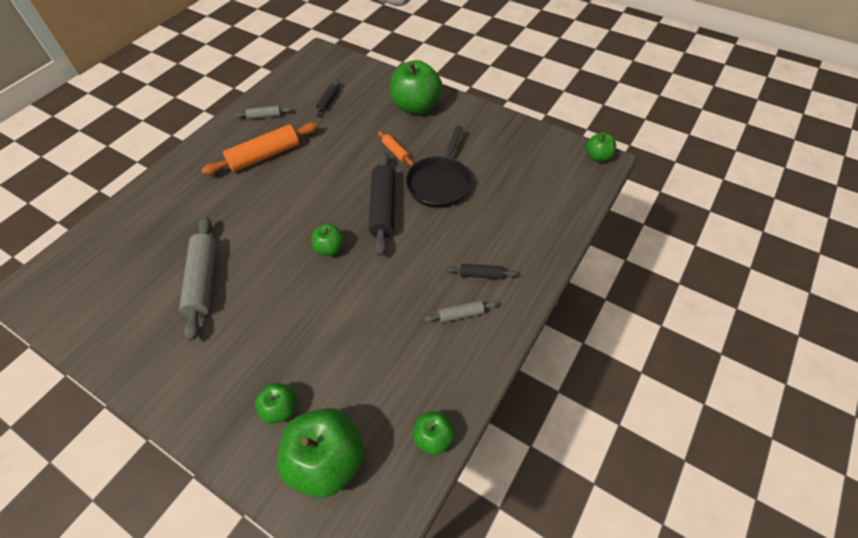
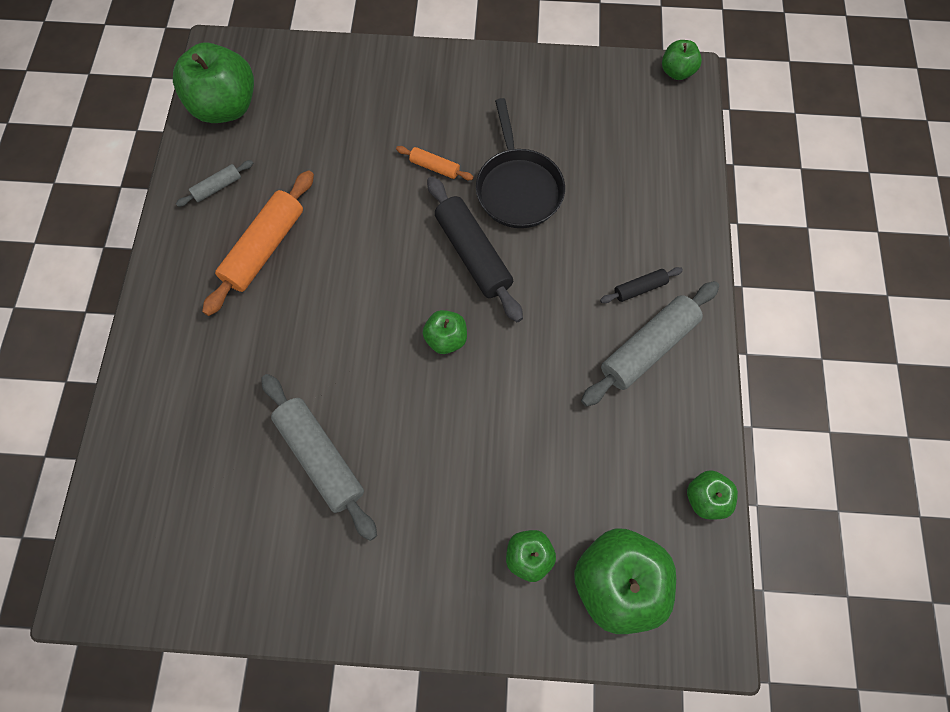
camera: 30 degrees left, 15 degrees up
black rolling pin [314,81,340,116] -> none
green apple [390,60,442,114] -> green apple moved to [173,42,254,123]
grey rolling pin [424,300,498,323] -> grey rolling pin [581,281,719,407], size x2.02

